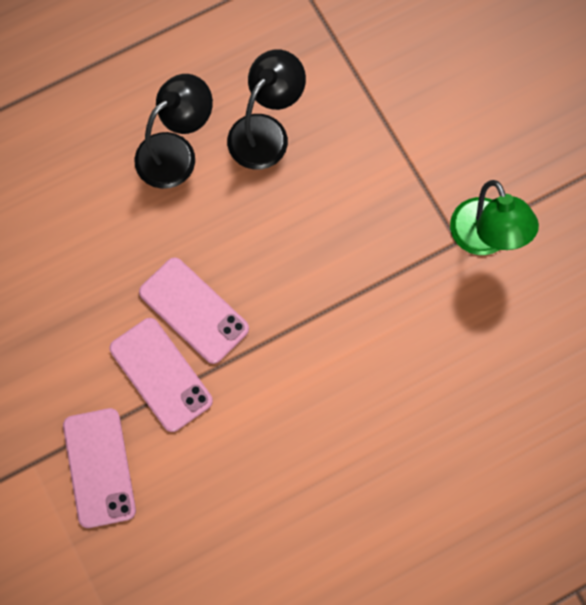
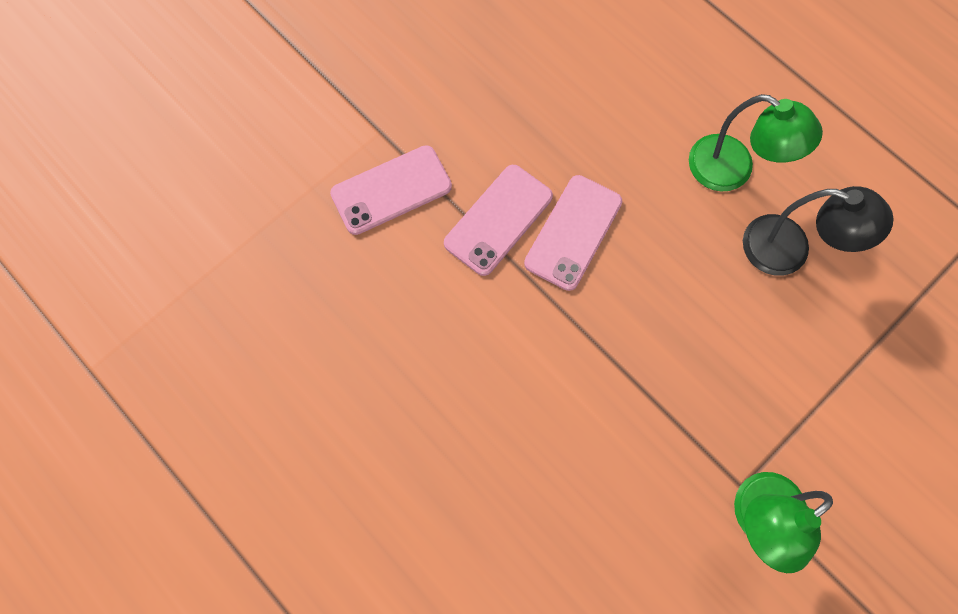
camera: 75 degrees right, 0 degrees up
black lamp [134,74,213,189] -> green lamp [689,94,823,191]

